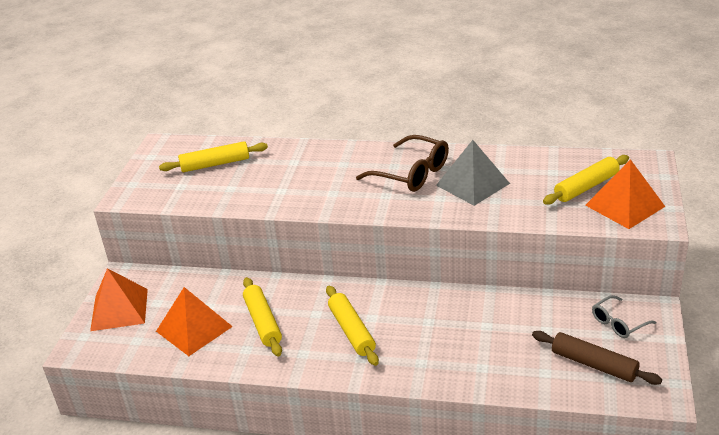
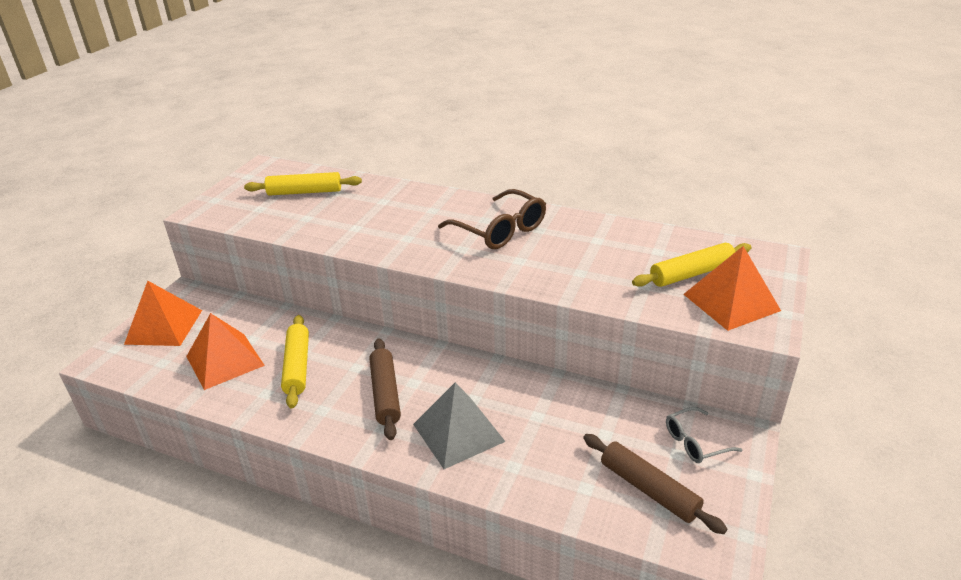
camera: 10 degrees right, 0 degrees up
yellow rolling pin [326,286,379,366] -> brown rolling pin [369,338,401,440]
grey pyramid [436,140,510,206] -> grey pyramid moved to [413,382,506,469]

